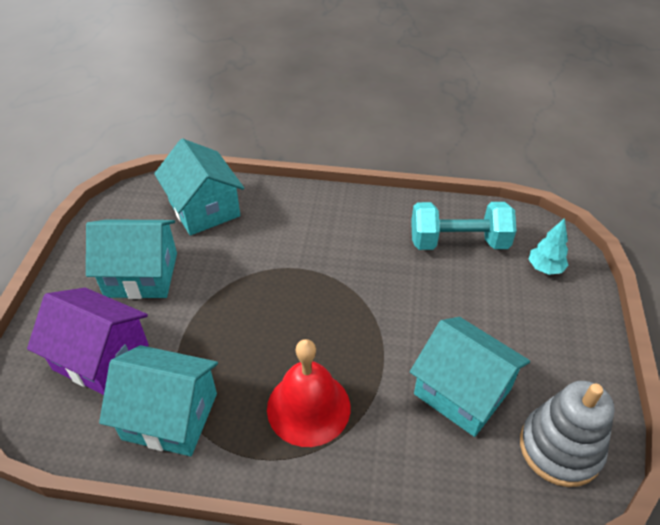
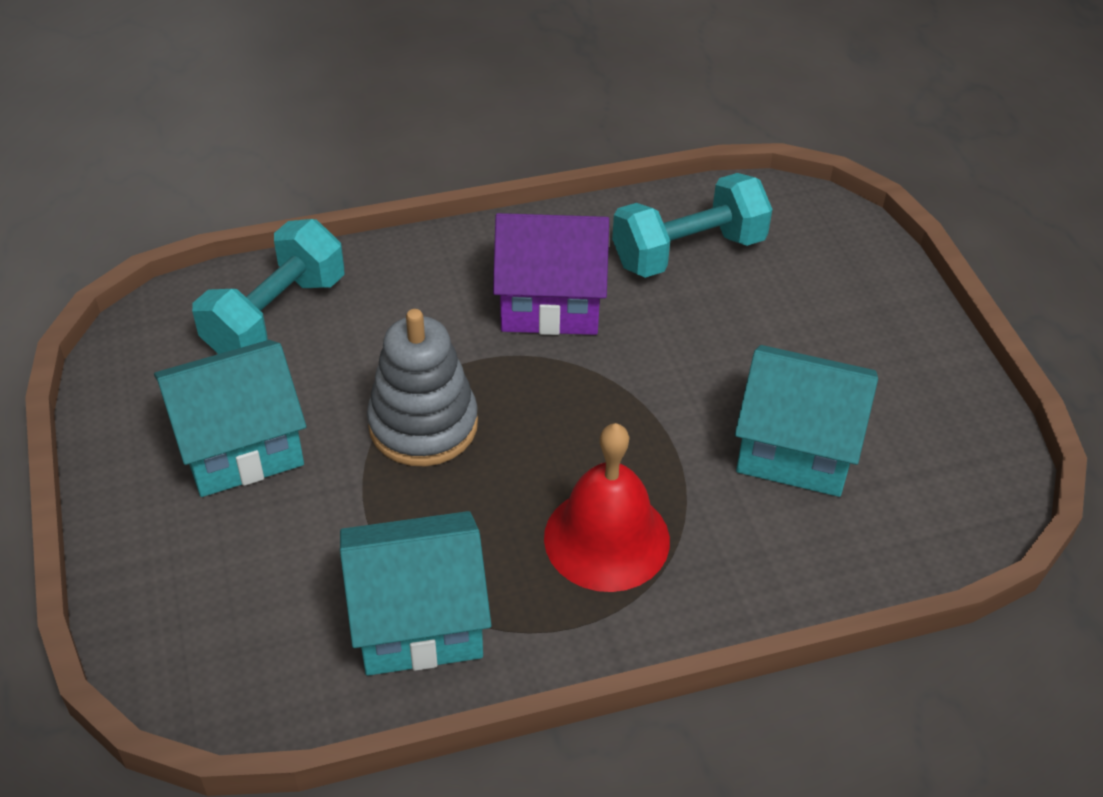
camera: 25 degrees left, 0 degrees up
purple house [27,288,149,395] -> purple house moved to [493,213,609,335]
turquoise house [154,138,244,236] -> turquoise dumbbell [192,219,344,354]
grey stacking toy [520,381,615,487] -> grey stacking toy moved to [367,309,478,466]
turquoise tree [528,218,569,275] -> none

